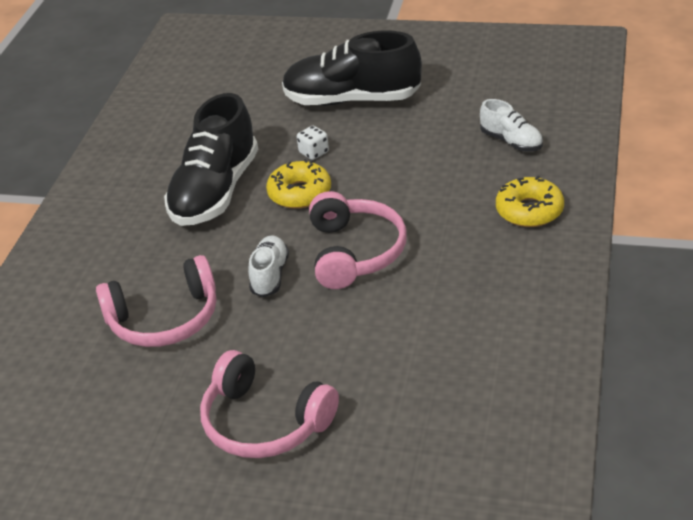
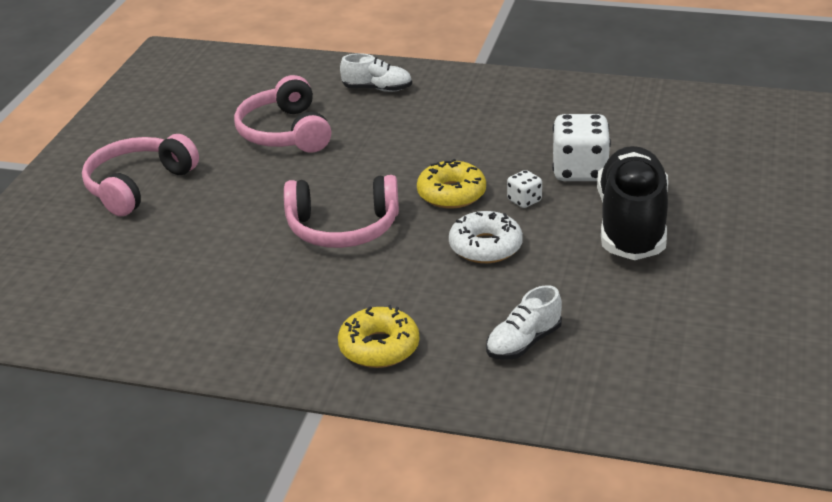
camera: 90 degrees right, 5 degrees down
black shoe [164,93,258,226] -> none
white shoe [248,235,289,297] -> white shoe moved to [340,53,412,92]
none -> white donut [449,211,523,263]
none -> white dice [552,114,611,181]

